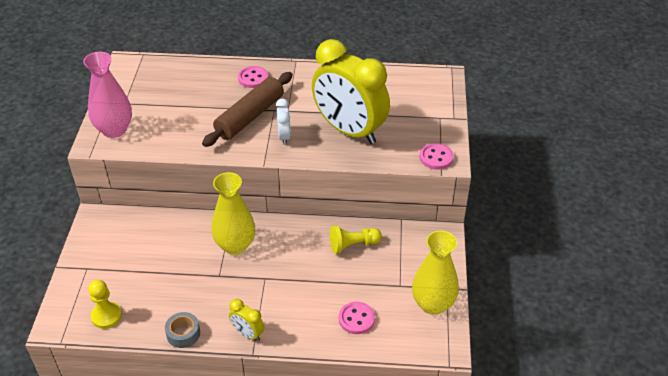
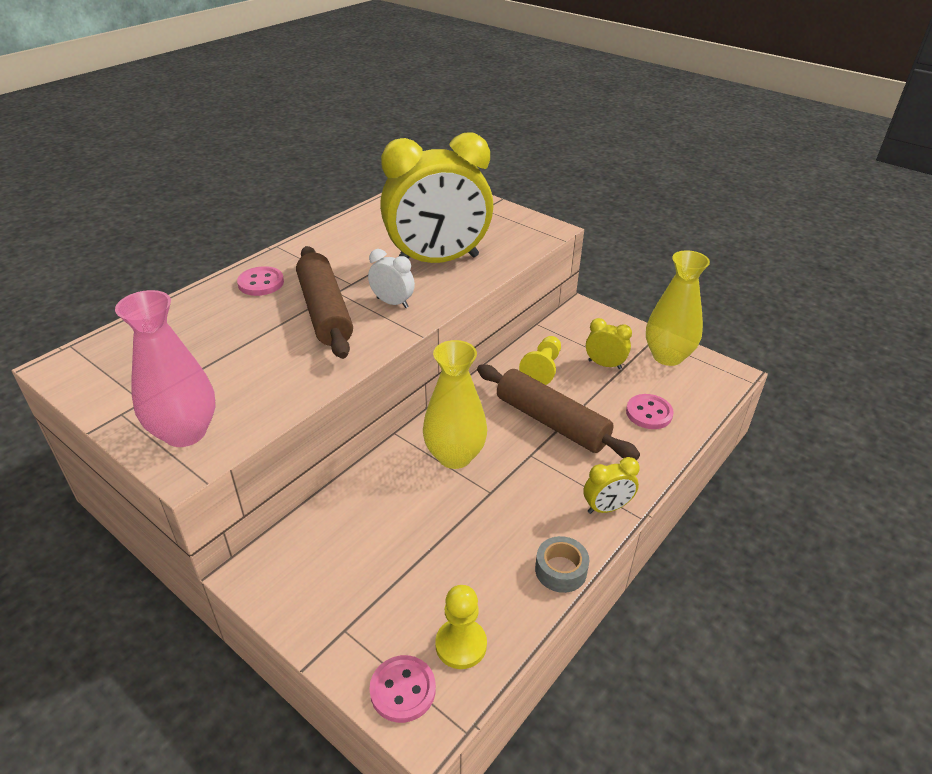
camera: 55 degrees left, 5 degrees down
pink button [419,143,454,170] -> pink button moved to [369,655,436,723]
none -> brown rolling pin [477,364,640,460]
none -> yellow clock [586,318,632,369]

